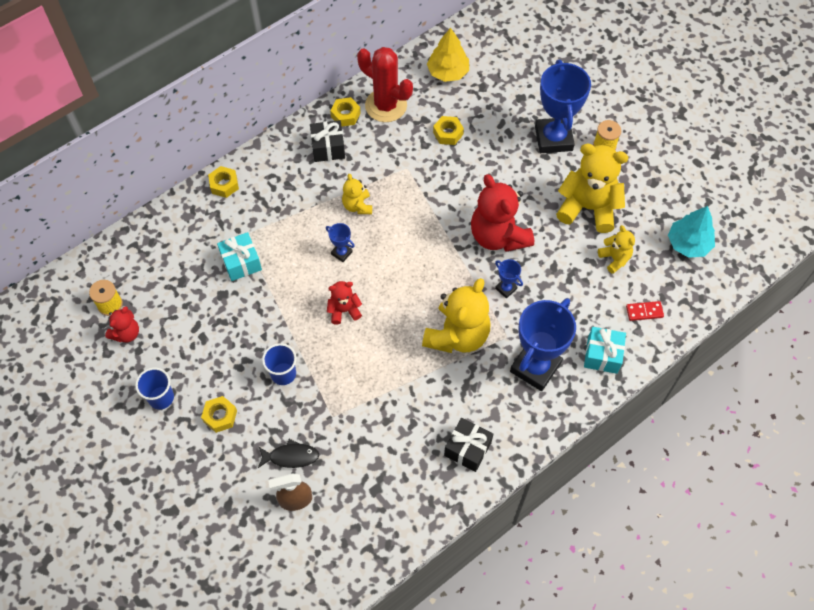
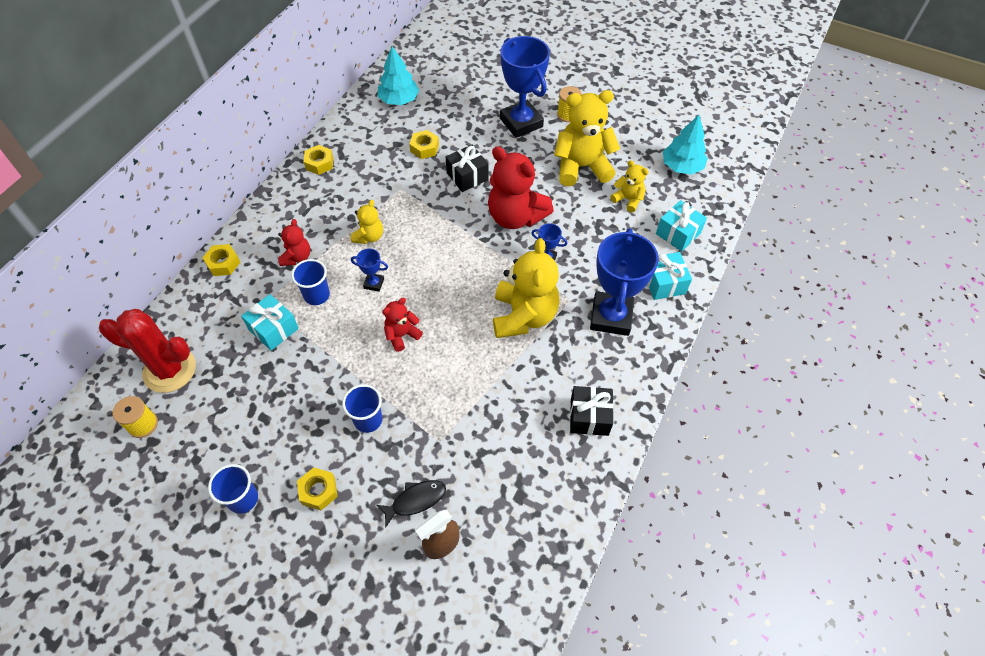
camera: 25 degrees left, 5 degrees down
red teddy bear [105,306,139,342] -> red teddy bear moved to [278,219,310,266]
black gift [310,120,345,162] -> black gift moved to [446,145,489,192]
yellow teddy bear [342,174,372,214] -> yellow teddy bear turned 120 degrees counterclockwise [351,200,383,244]
red cactus [357,47,413,122] -> red cactus moved to [99,309,196,393]
yellow tree [427,28,469,82] -> turquoise tree [378,46,419,105]
red domino [626,301,664,321] -> turquoise gift [656,200,707,252]
none -> blue cup [291,259,330,305]

